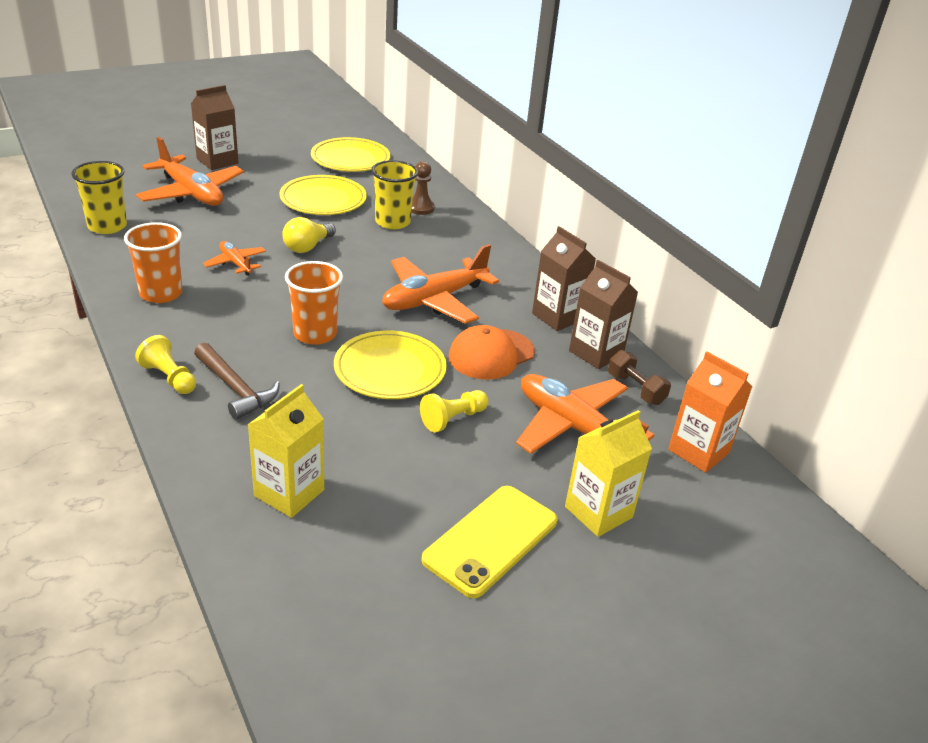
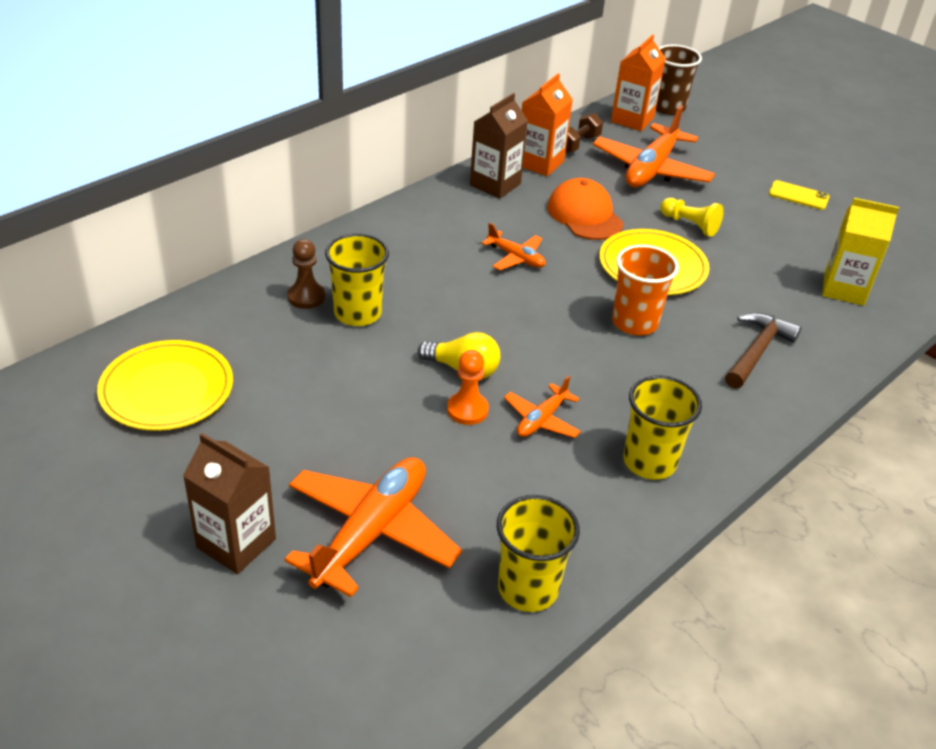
camera: 105 degrees left, 5 degrees up
orange cup [124,222,182,303] -> yellow cup [623,375,702,480]
yellow pawn [135,335,196,394] -> none
yellow plate [279,175,367,215] -> none
orange plane [382,244,499,324] -> orange plane [482,223,545,270], size x0.51
yellow phone [421,486,558,598] -> yellow phone [769,180,829,210], size x0.56
orange cap [449,325,535,380] -> orange cap turned 150 degrees counterclockwise [547,178,624,240]
yellow carton [565,410,652,537] -> none
brown carton [569,260,638,369] -> orange carton [522,73,573,176]
none -> orange pawn [447,350,489,425]
none -> brown cup [656,44,702,115]

